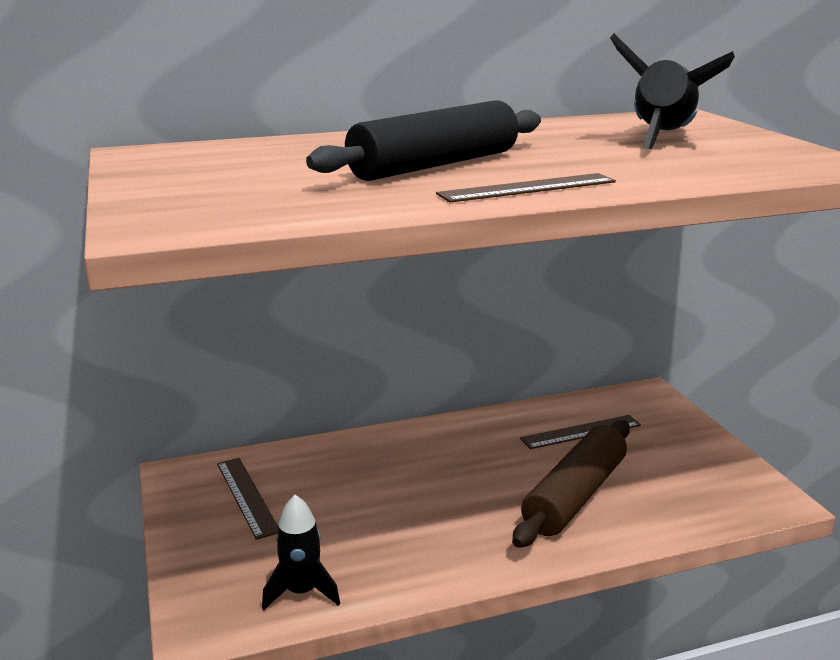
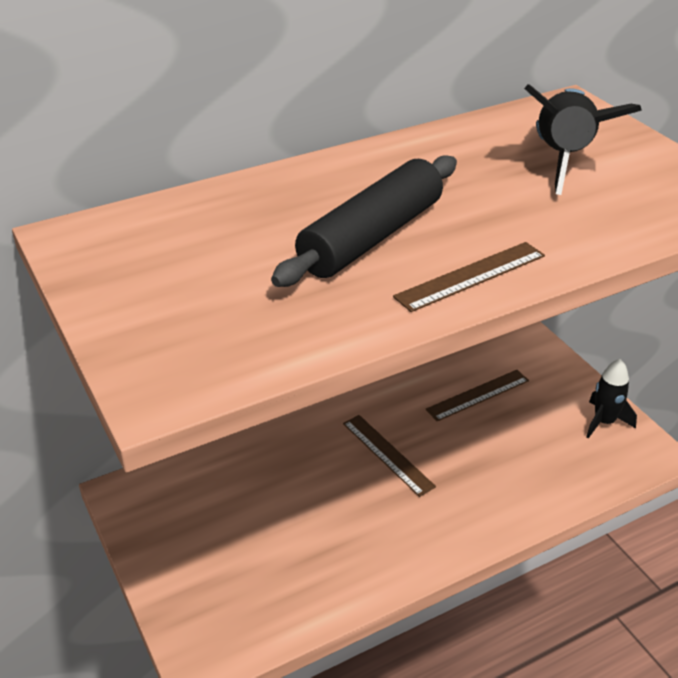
camera: 10 degrees left, 15 degrees up
brown ruler [217,458,278,540] -> brown ruler moved to [343,415,436,497]
black rocket [262,495,340,611] -> black rocket moved to [586,359,637,438]
brown rolling pin [512,420,630,548] -> none

